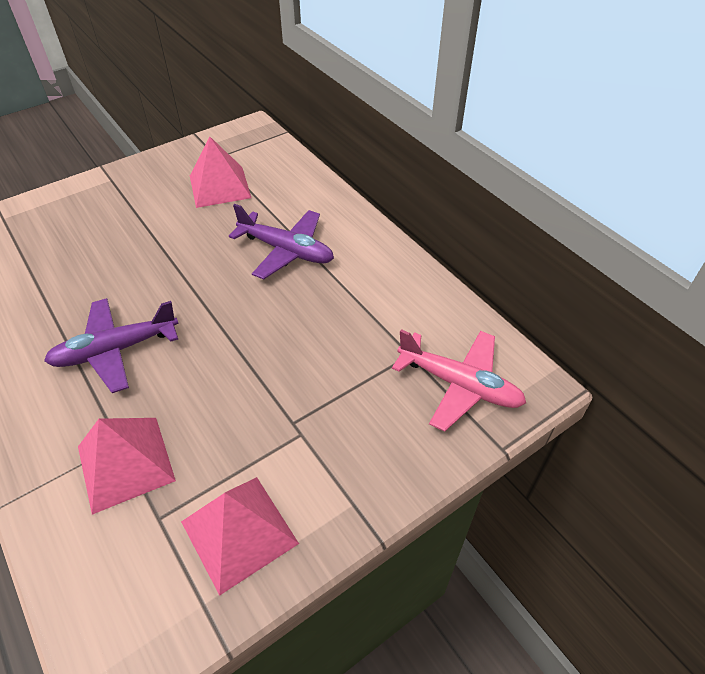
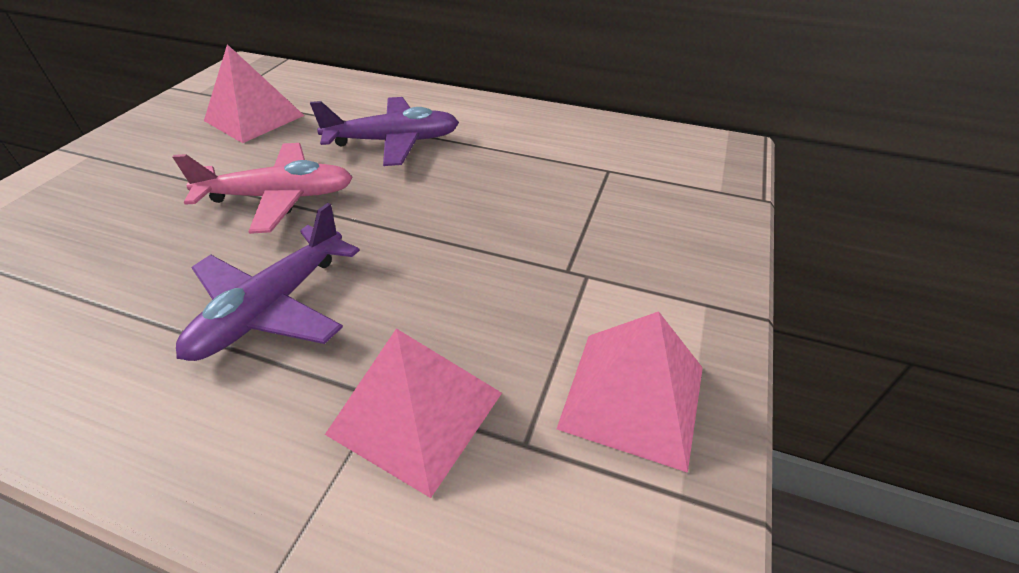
camera: 35 degrees left, 5 degrees down
pink plane [392,329,526,432] -> pink plane moved to [172,143,353,234]

